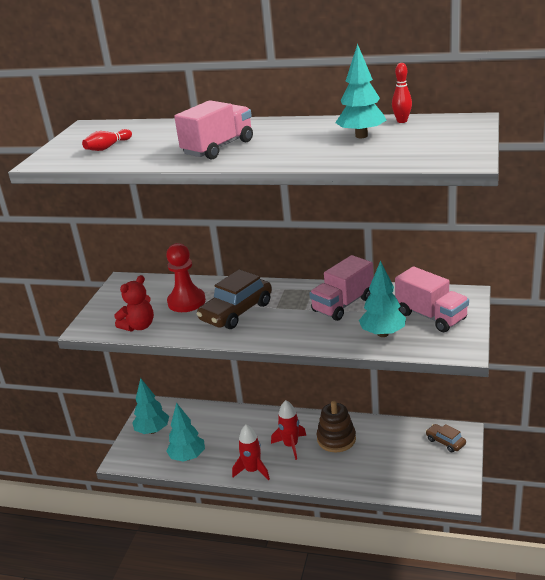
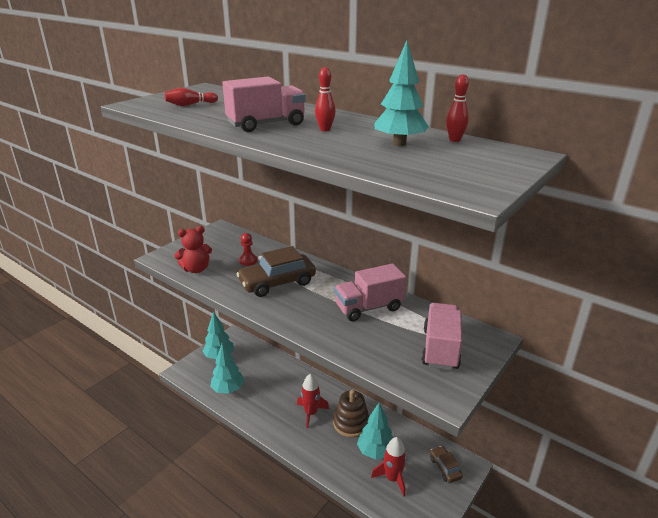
camera: 20 degrees right, 0 degrees up
red pawn [166,243,206,312] -> red pawn [239,233,258,266], size x0.54
red rocket [232,425,270,480] -> red rocket moved to [371,437,406,496]
turquoise tree [359,260,406,337] -> turquoise tree moved to [357,403,394,460]
pink truck [395,267,469,332] -> pink truck turned 150 degrees counterclockwise [422,303,462,370]
none -> red bowling pin [315,67,336,131]

